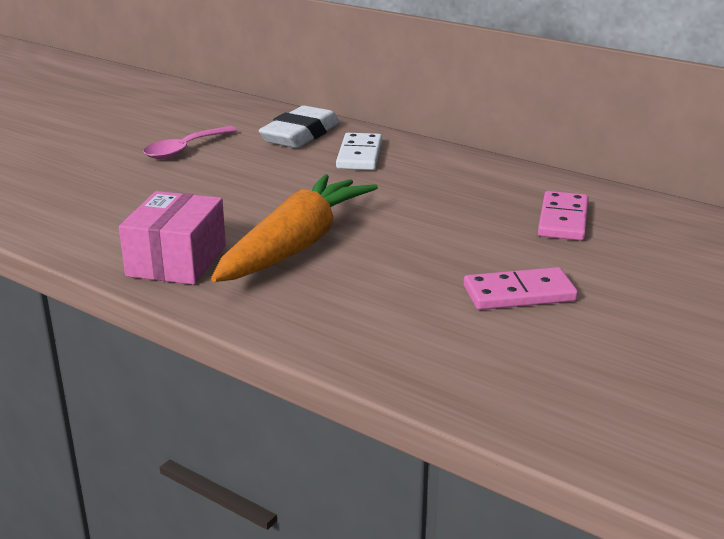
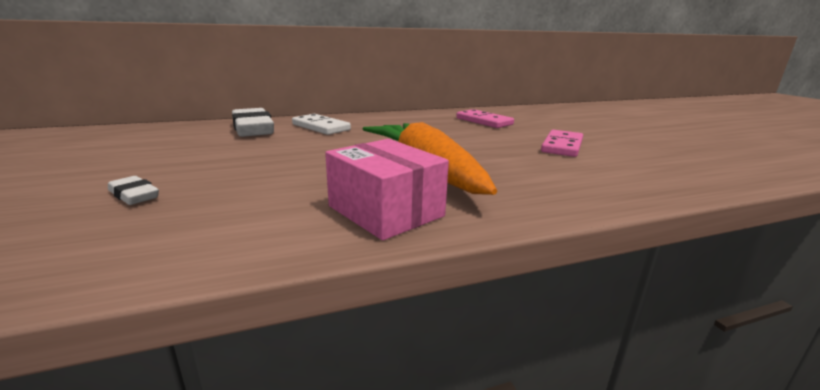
camera: 55 degrees left, 5 degrees down
pink spoon [143,126,237,159] -> none
none -> white eraser [108,176,159,205]

